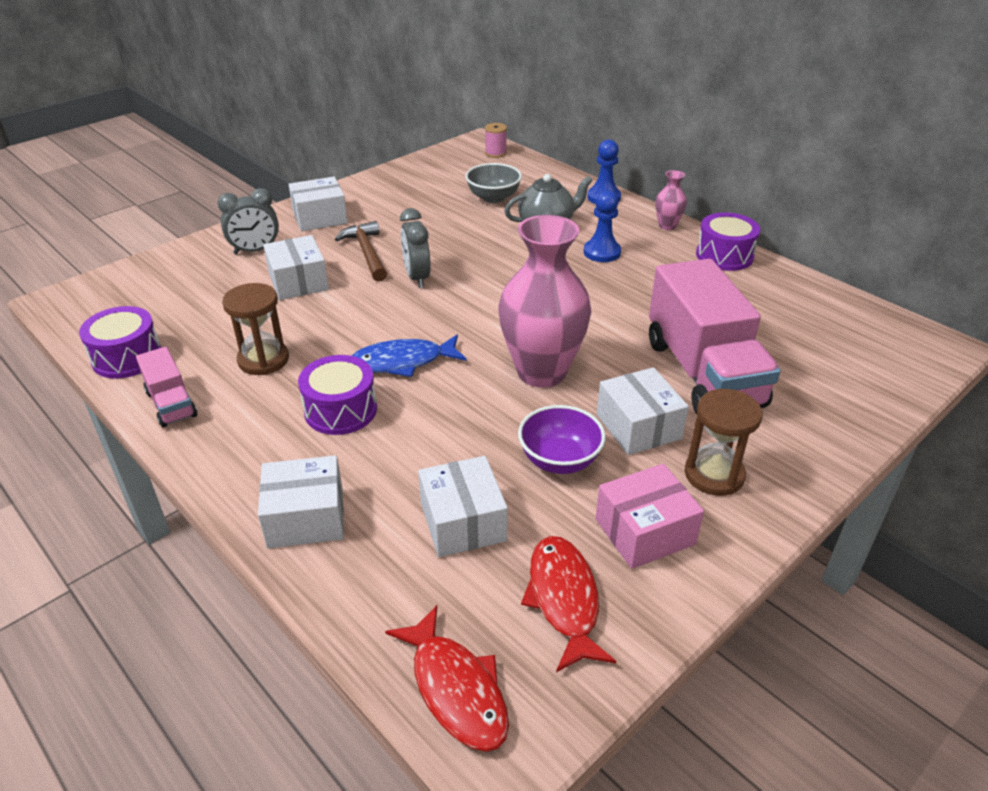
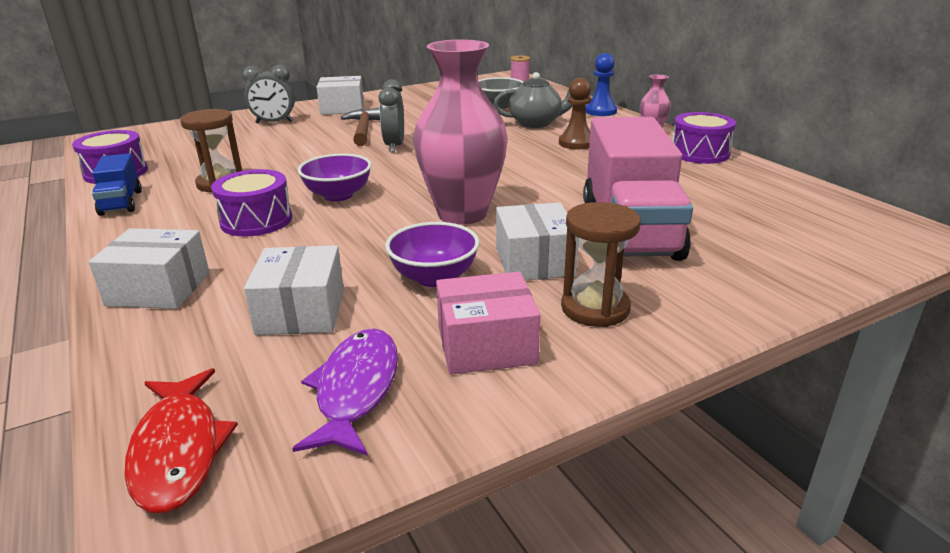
camera: 15 degrees right, 10 degrees down
pink truck [136,347,197,427] -> blue truck [92,153,142,216]
white box [263,235,329,300] -> none
blue fish [352,335,466,377] -> purple bowl [298,153,372,202]
red fish [521,536,616,672] -> purple fish [292,328,398,456]
blue pawn [584,190,621,262] -> brown pawn [559,78,591,149]

